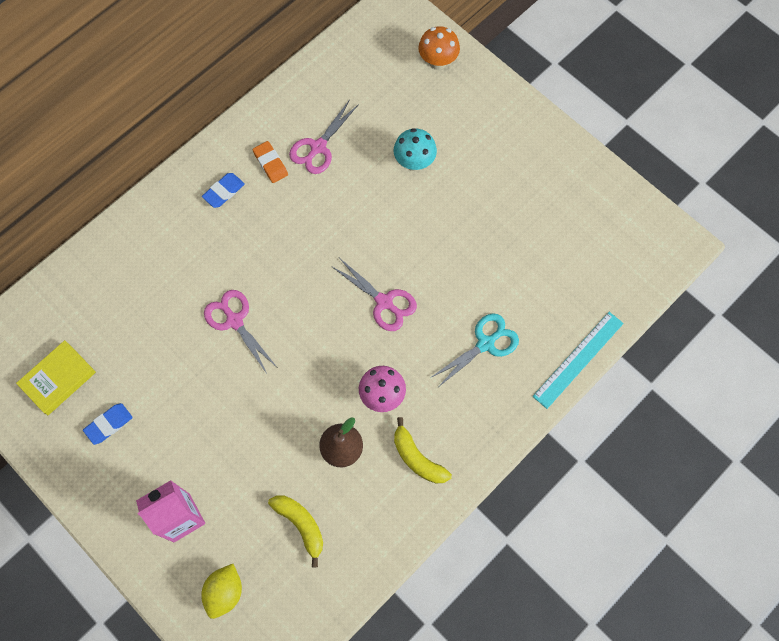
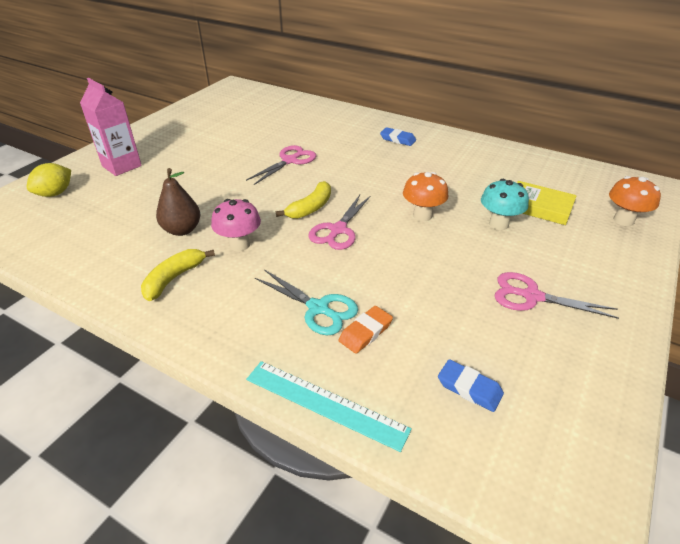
camera: 75 degrees right, 30 degrees down
yellow book [16,340,96,415] -> yellow book moved to [517,181,577,225]
blue eraser [83,403,133,445] -> blue eraser moved to [438,359,504,412]
yellow lemon [201,564,242,619] -> yellow lemon turned 60 degrees counterclockwise [27,163,71,197]
orange eraser [253,141,288,183] -> orange eraser moved to [339,306,393,354]
yellow banana [268,495,323,567] -> yellow banana moved to [276,181,331,219]
pink scissors [289,99,359,174] -> pink scissors moved to [494,272,619,319]
none -> orange mushroom [403,172,449,221]

